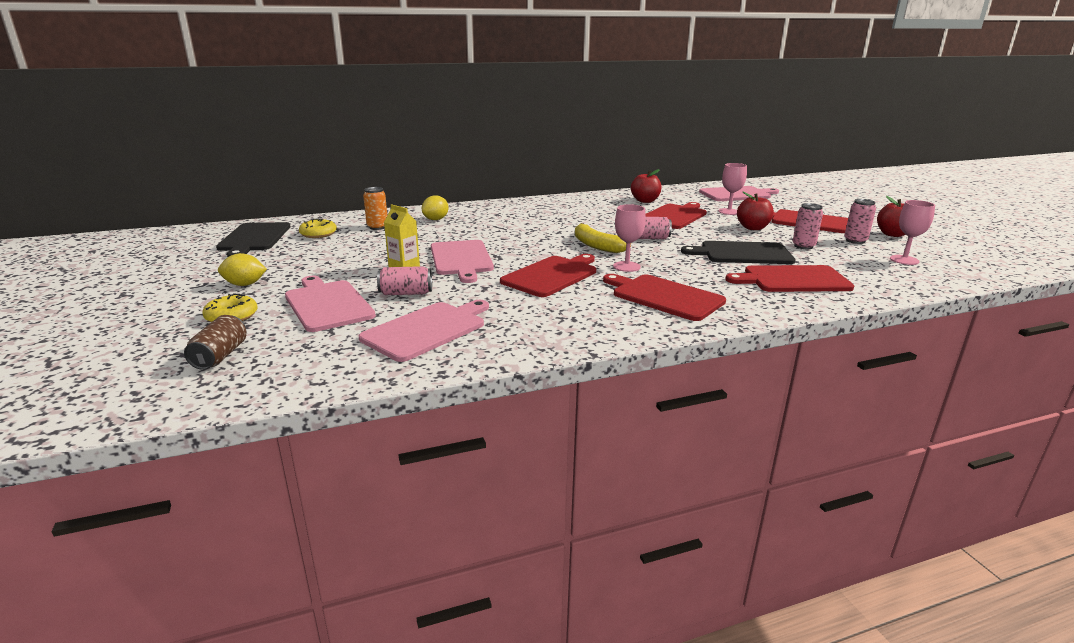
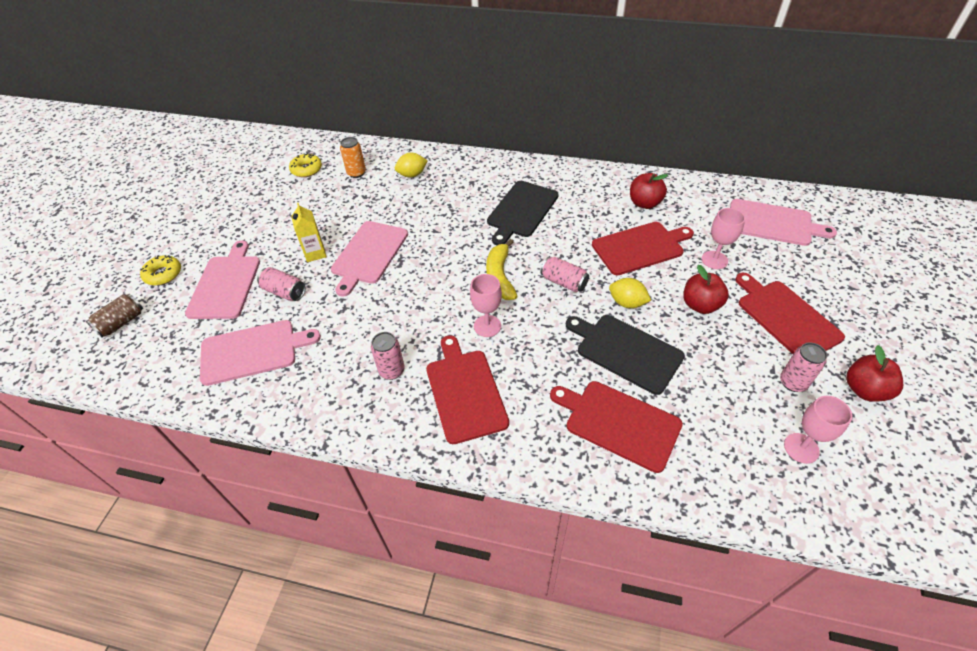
camera: 35 degrees right, 25 degrees up
black cutting board [216,222,290,257] -> black cutting board moved to [487,181,559,245]
yellow lemon [218,253,267,286] -> yellow lemon moved to [609,278,651,308]
red cutting board [500,254,596,297] -> none
pink can [793,203,823,249] -> pink can moved to [371,332,405,380]

